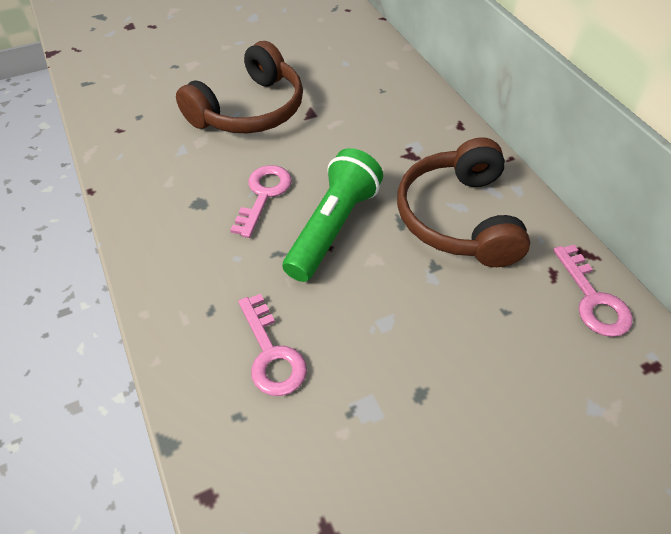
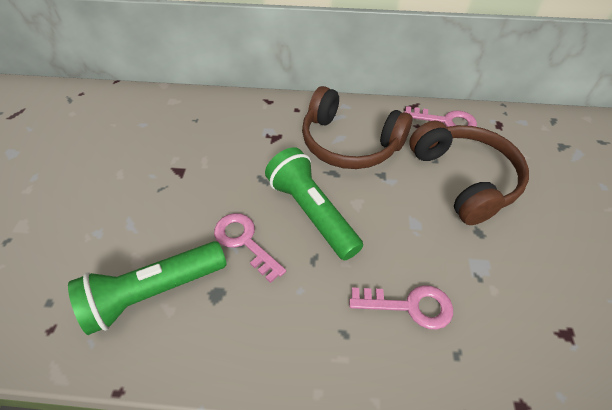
camera: 60 degrees left, 0 degrees up
brown headphones [176,41,303,133] -> brown headphones moved to [409,121,529,225]
none -> green flashlight [68,241,227,335]

